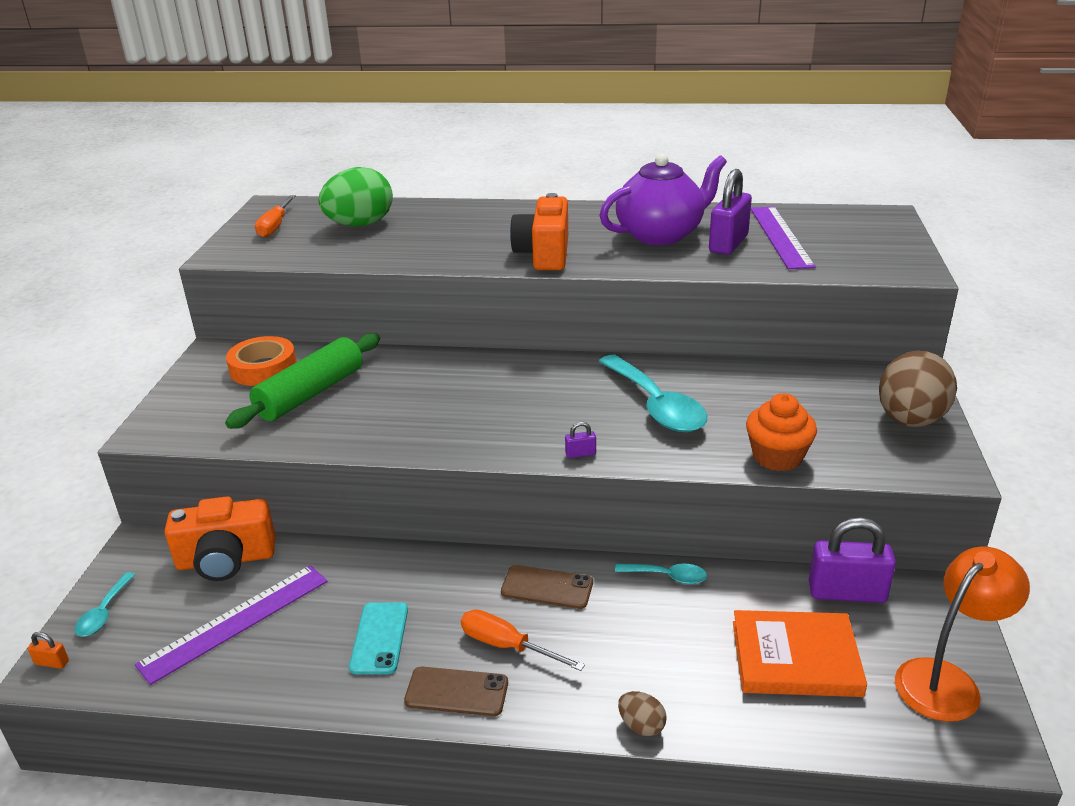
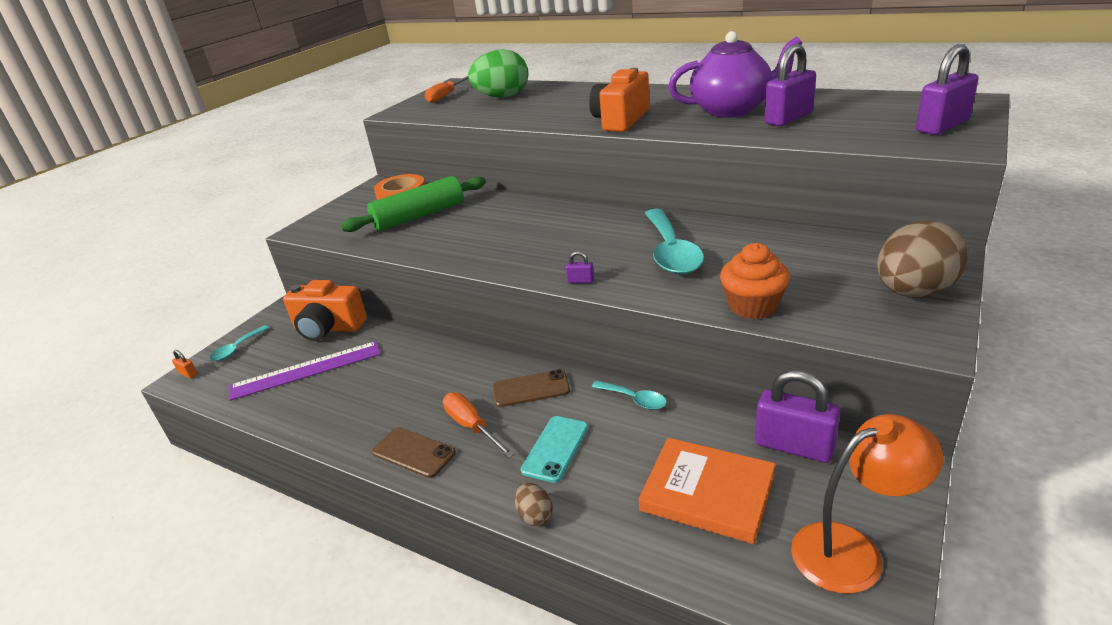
camera: 25 degrees right, 0 degrees up
turquoise phone [349,602,408,674] -> turquoise phone moved to [521,416,588,483]
brown phone [501,565,593,609] -> brown phone turned 45 degrees counterclockwise [493,369,570,407]
purple ruler [751,207,816,269] -> none
none -> purple padlock [916,44,979,135]

